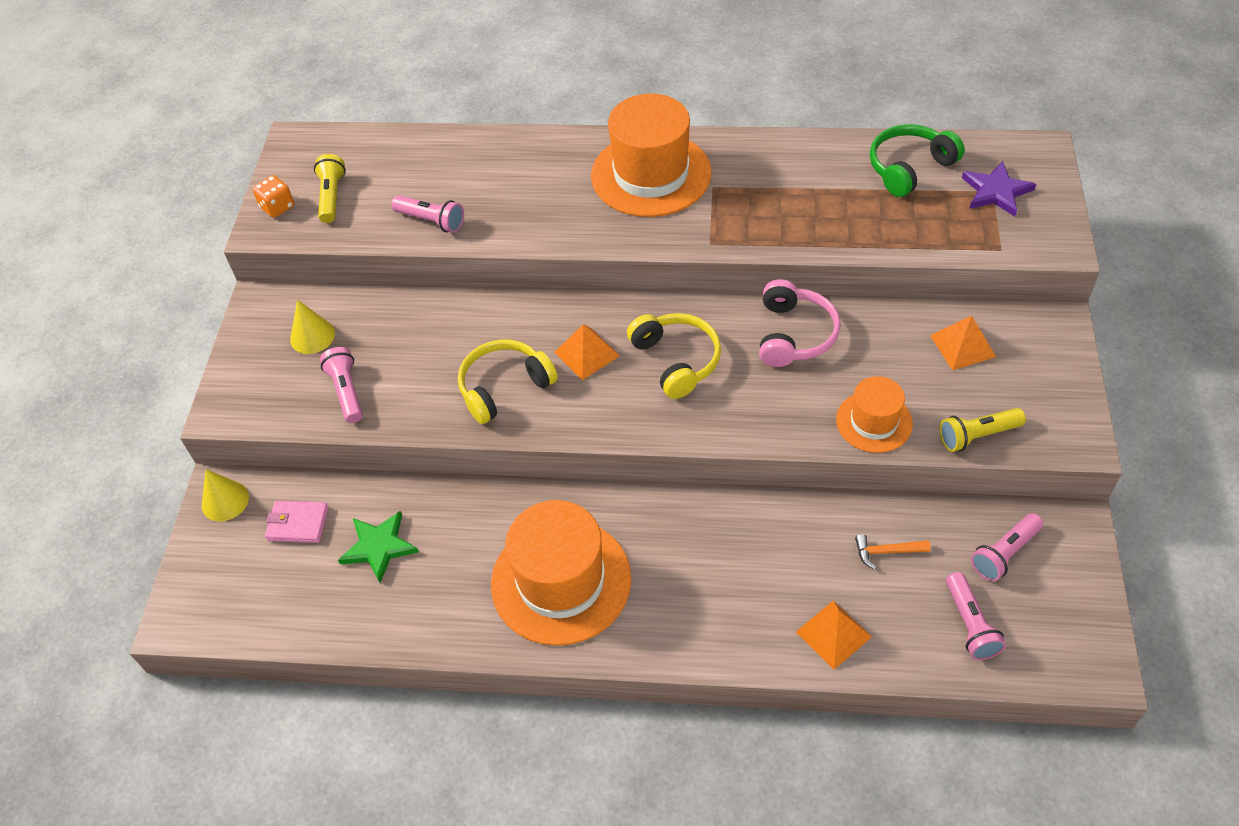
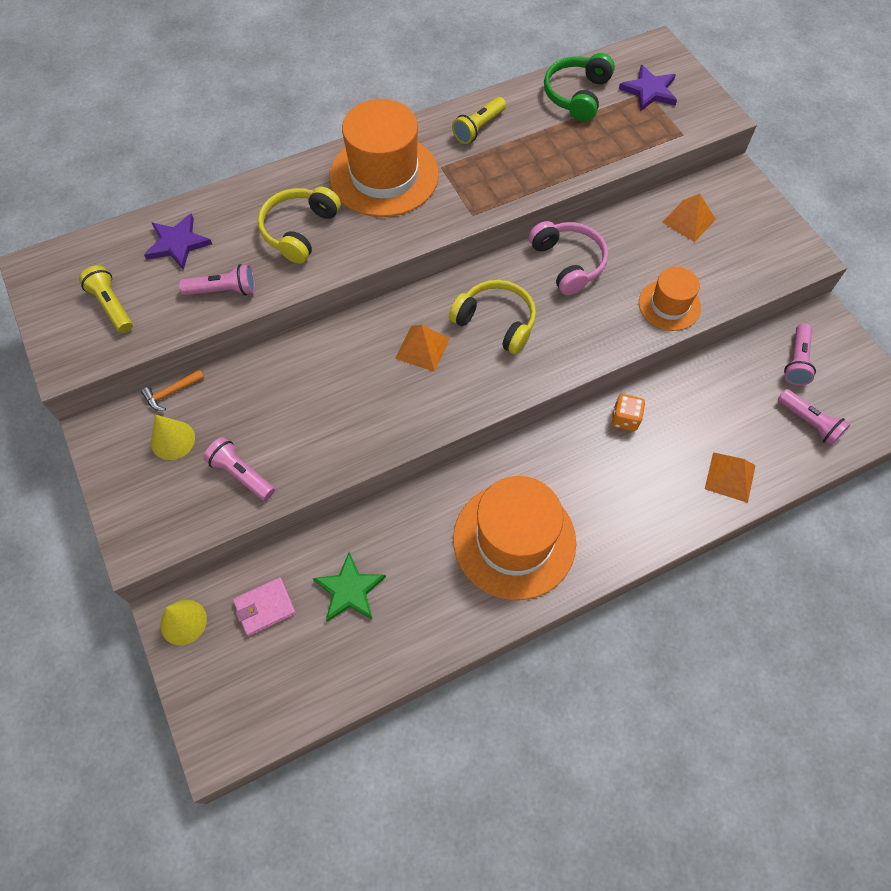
camera: 35 degrees left, 10 degrees up
orange dice [253,175,294,218] -> orange dice moved to [611,394,645,431]
yellow headphones [458,340,558,424] -> yellow headphones moved to [258,187,341,264]
orange hammer [855,534,931,570] -> orange hammer moved to [141,369,204,411]
yellow flashlight [939,408,1026,452] -> yellow flashlight moved to [452,97,506,144]
none -> purple star [144,213,212,270]

